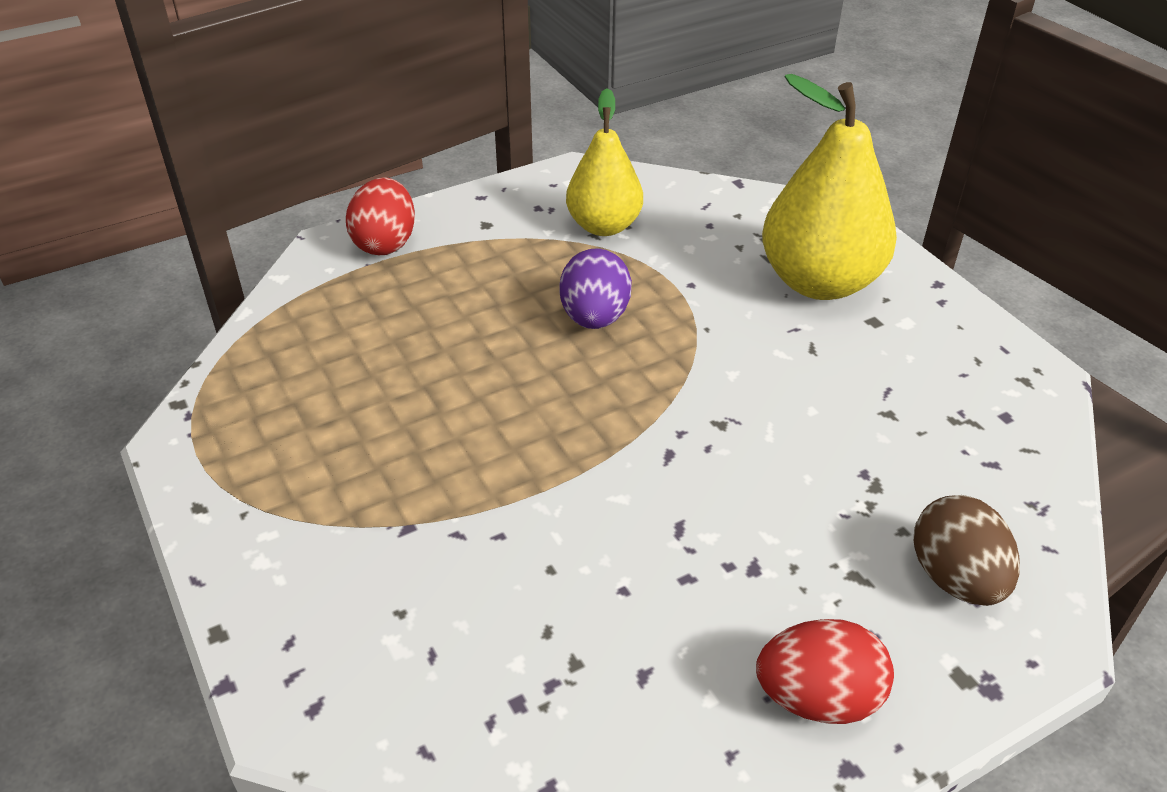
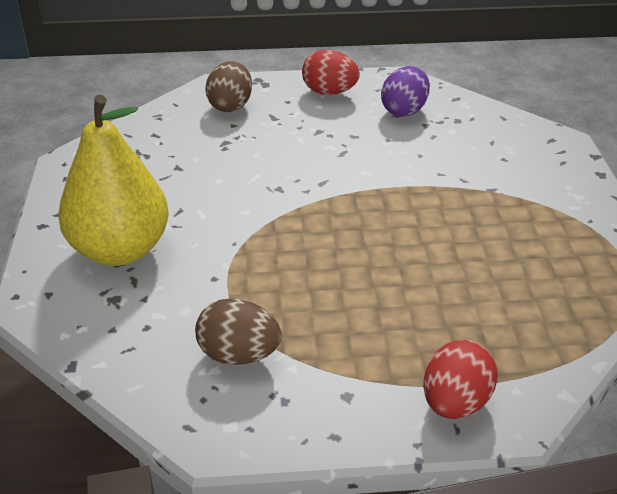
camera: 155 degrees left, 5 degrees down
purple egg [559,248,632,329] -> purple egg moved to [381,66,430,117]
yellow pear [566,88,643,236] -> brown egg [195,298,282,365]

